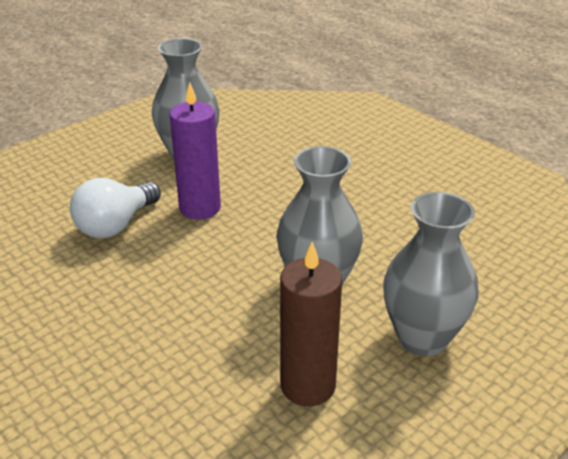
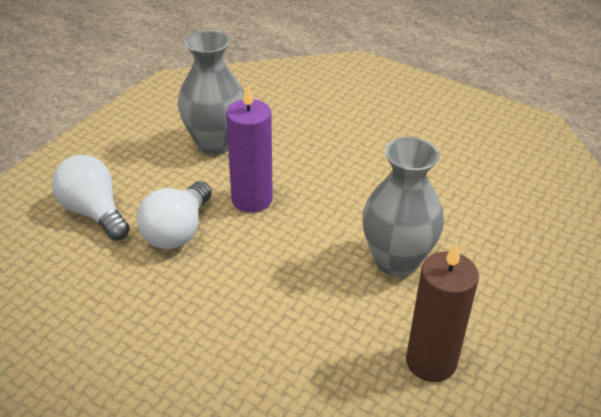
camera: 15 degrees left, 5 degrees up
grey vase [383,192,478,356] -> none
none -> white light bulb [52,155,130,241]

